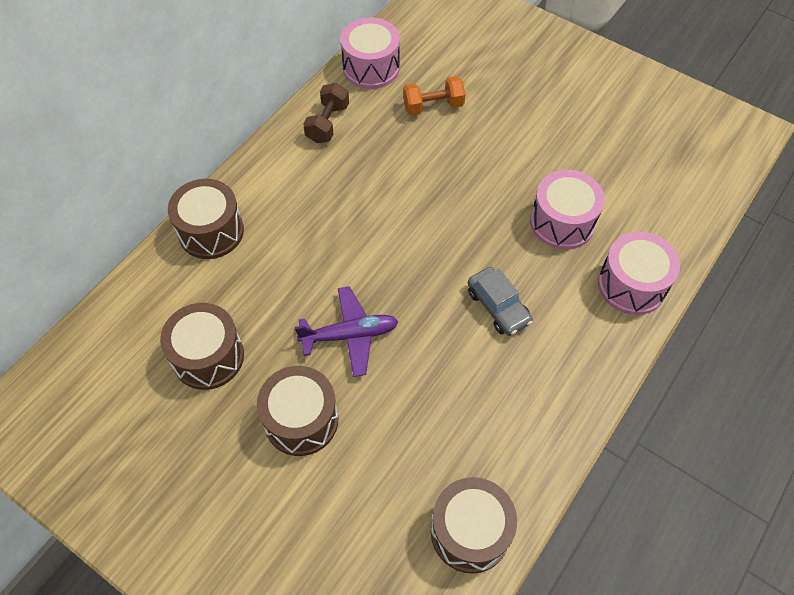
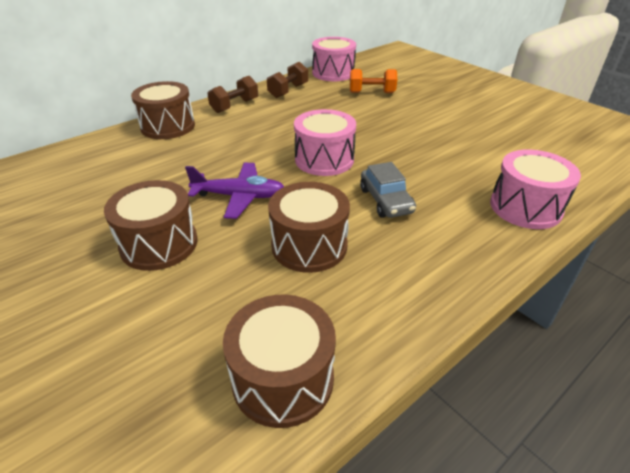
camera: 15 degrees right, 20 degrees down
brown drum [160,303,244,390] -> brown drum moved to [268,182,350,273]
pink drum [530,170,605,250] -> pink drum moved to [294,109,356,176]
none -> brown dumbbell [207,76,258,113]

